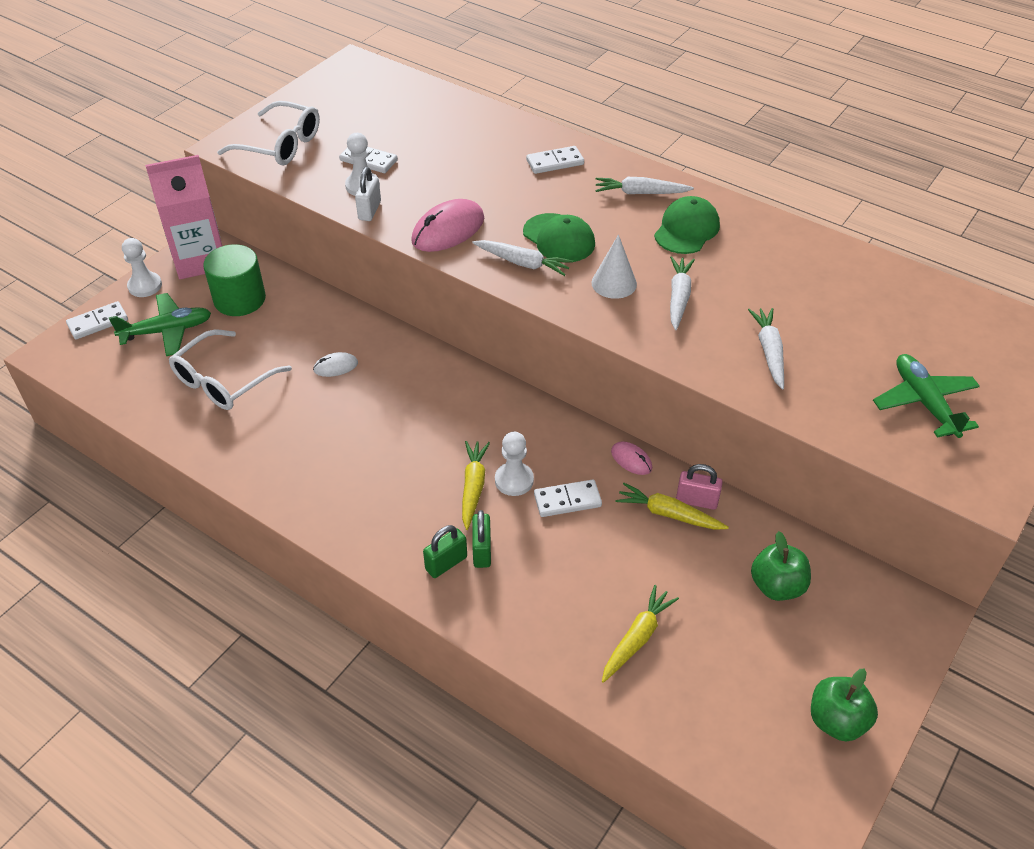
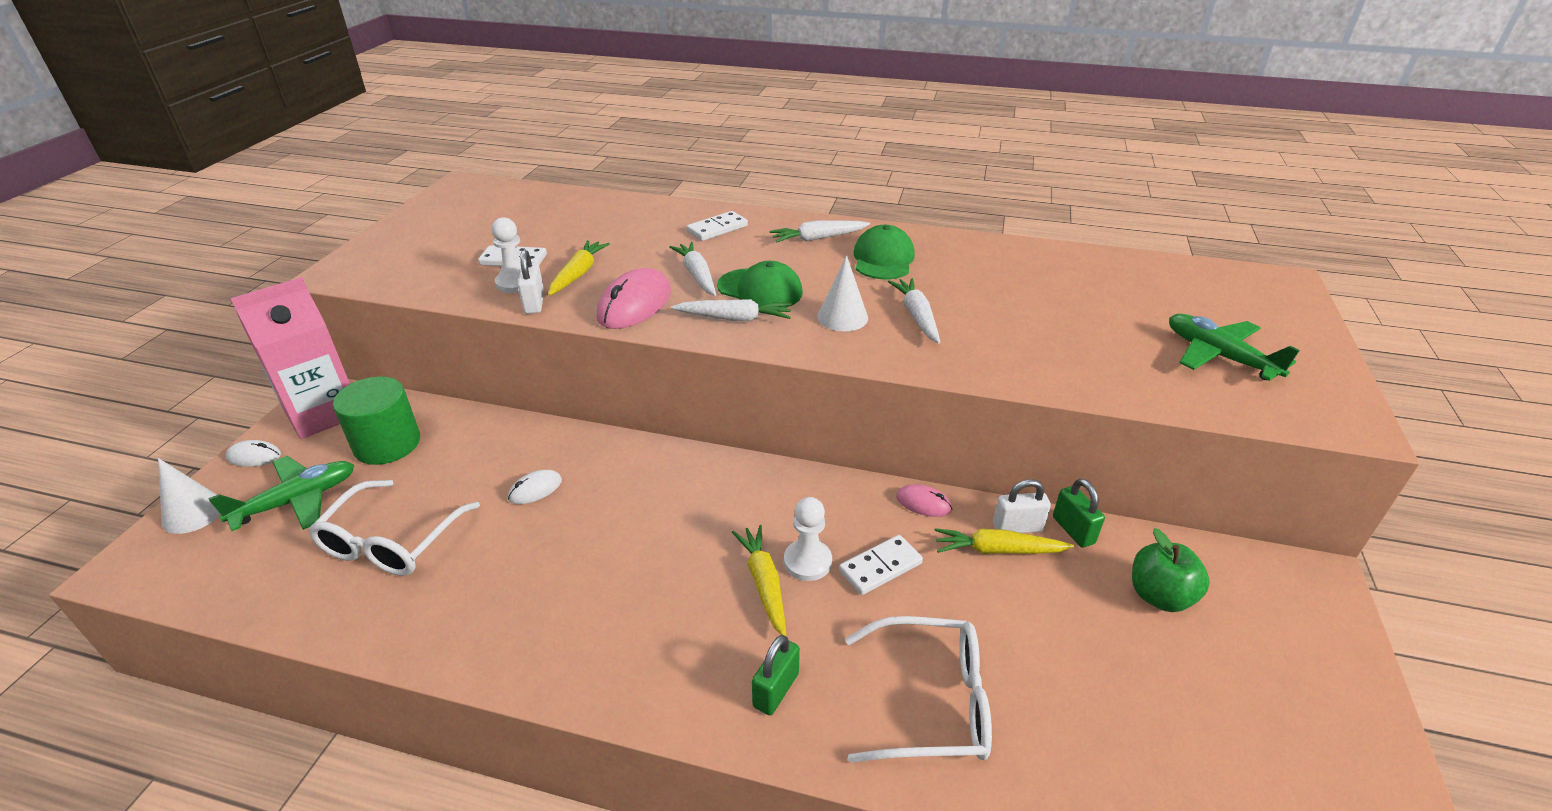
camera: 20 degrees left, 10 degrees down
white domino [66,301,128,339] -> white cone [158,458,220,534]
white pawn [122,238,162,297] -> white mouse [226,440,281,467]
white glasses [217,101,320,166] -> white glasses moved to [845,616,992,763]
green padlock [472,510,491,568] -> green padlock moved to [1053,479,1105,548]
yellow carrot [602,585,679,683] -> yellow carrot moved to [548,240,610,296]
pink padlock [676,464,723,510] -> white padlock [993,479,1051,533]
white carrot [748,308,784,390] -> white carrot moved to [669,242,716,296]
green apple [811,668,878,742] -> none

